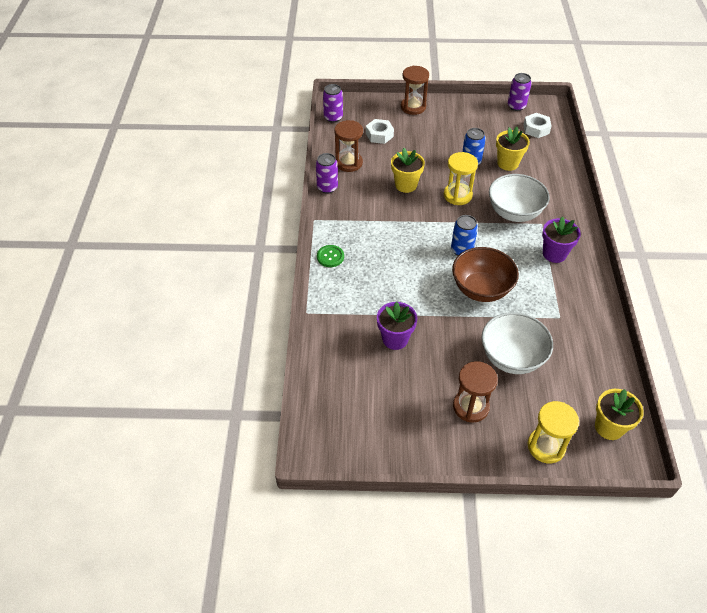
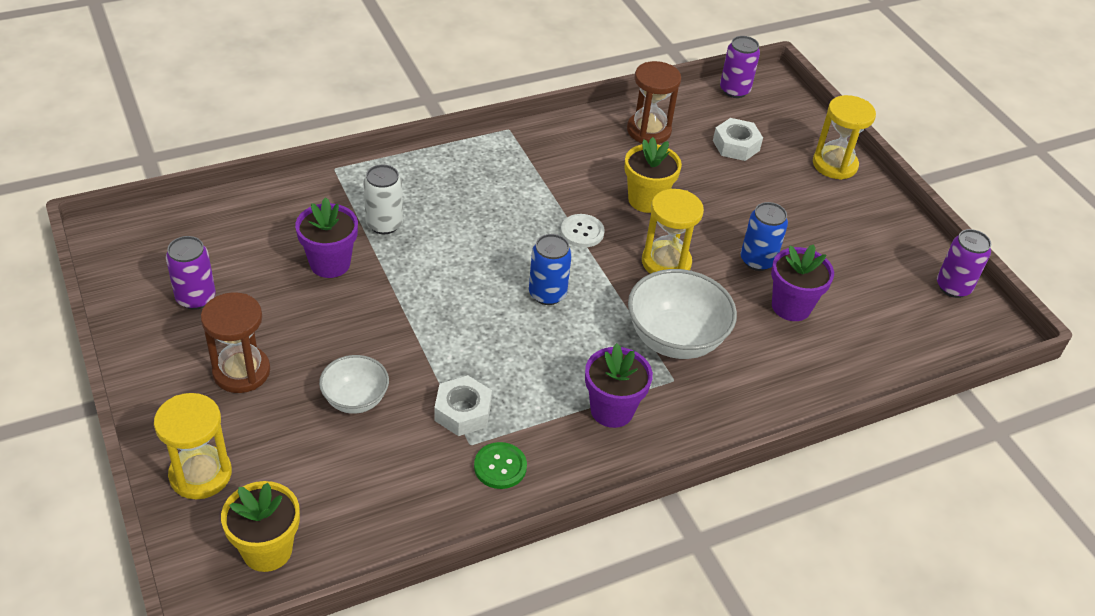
camera: 60 degrees right, 5 degrees down
purple can [316,153,338,194] -> purple can moved to [166,236,216,310]
green button [317,245,344,267] -> green button moved to [474,442,527,489]
brown hourglass [401,66,429,115] -> yellow hourglass [813,95,876,180]
brown bowl [452,247,519,302] -> none
white bowl [482,312,553,374] -> white bowl [319,355,389,414], size x0.59
yellow flower pot [496,127,530,171] -> purple flower pot [771,244,834,321]
white nut [523,113,552,138] -> white nut moved to [434,375,492,436]
none -> white can [363,165,403,234]
none -> white button [561,214,605,248]

